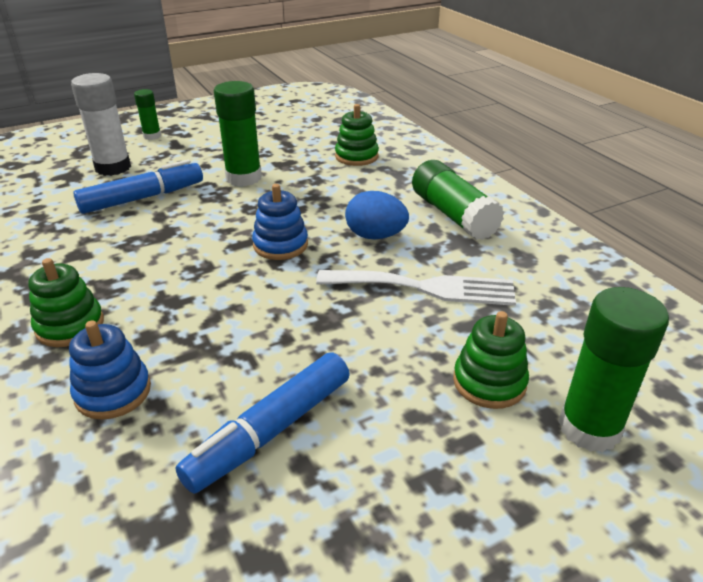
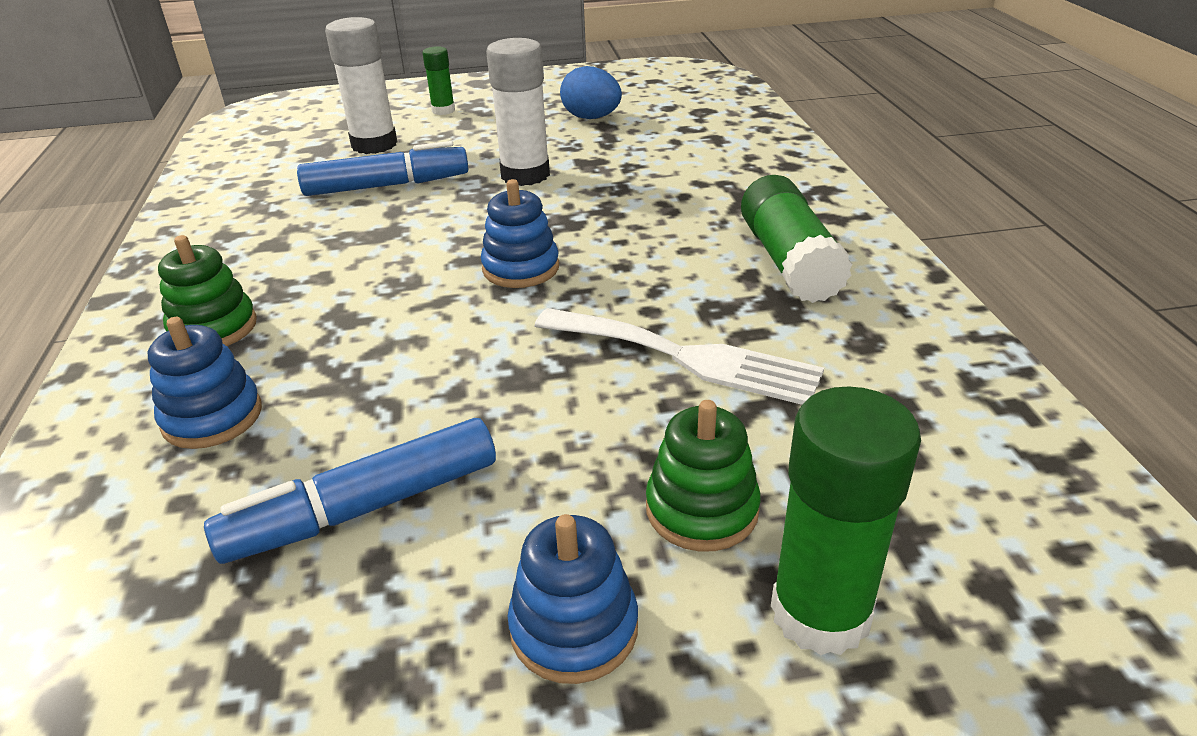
camera: 20 degrees right, 0 degrees up
green glue stick [214,81,262,186] -> white glue stick [486,38,550,186]
green stacking toy [335,104,379,166] -> none
blue egg [345,191,409,239] -> blue egg moved to [560,66,622,119]
none -> blue stacking toy [507,514,638,684]

